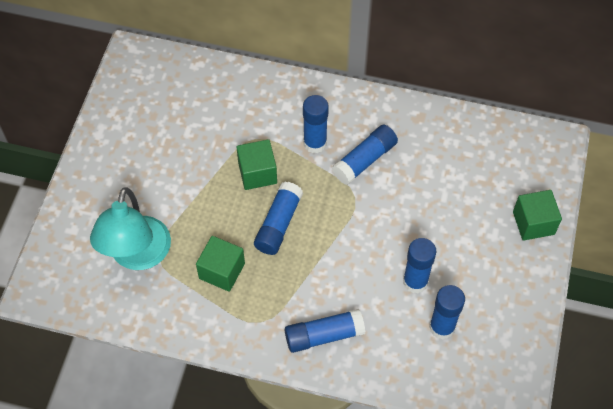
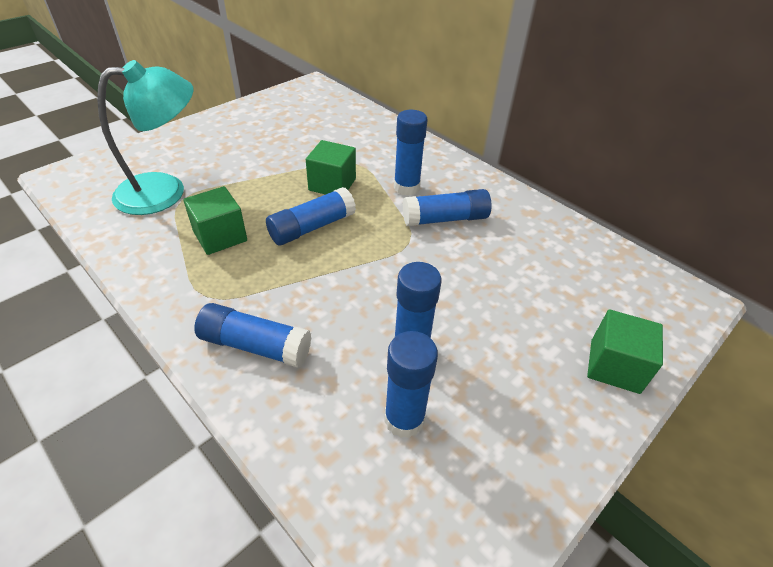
camera: 30 degrees right, 15 degrees down
turquoise lamp [90,187,171,270] -> turquoise lamp turned 150 degrees counterclockwise [97,60,194,215]

